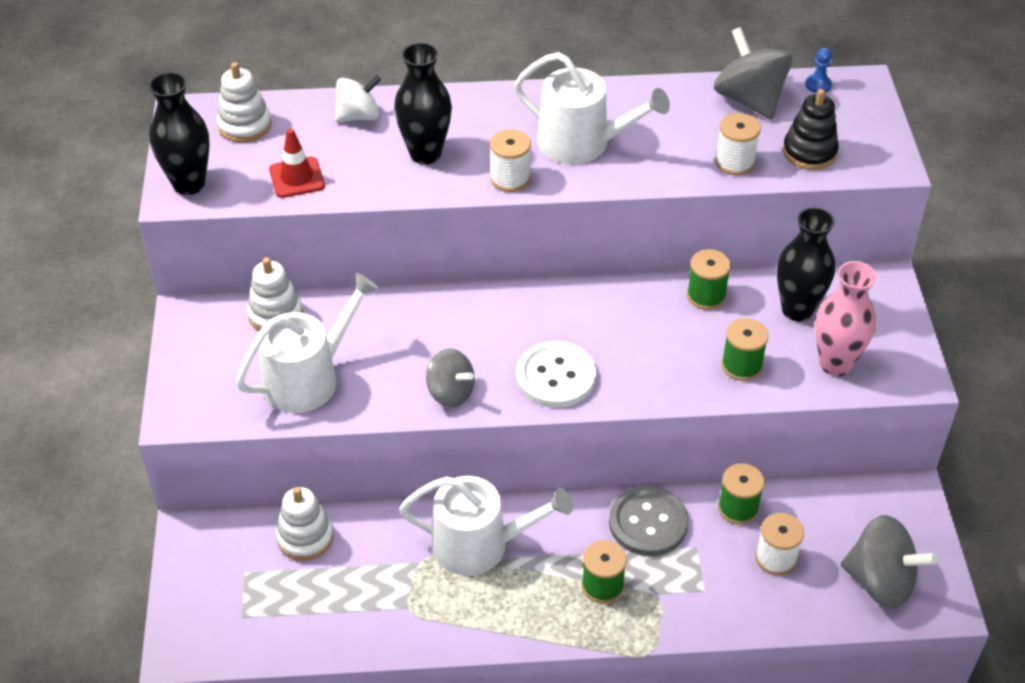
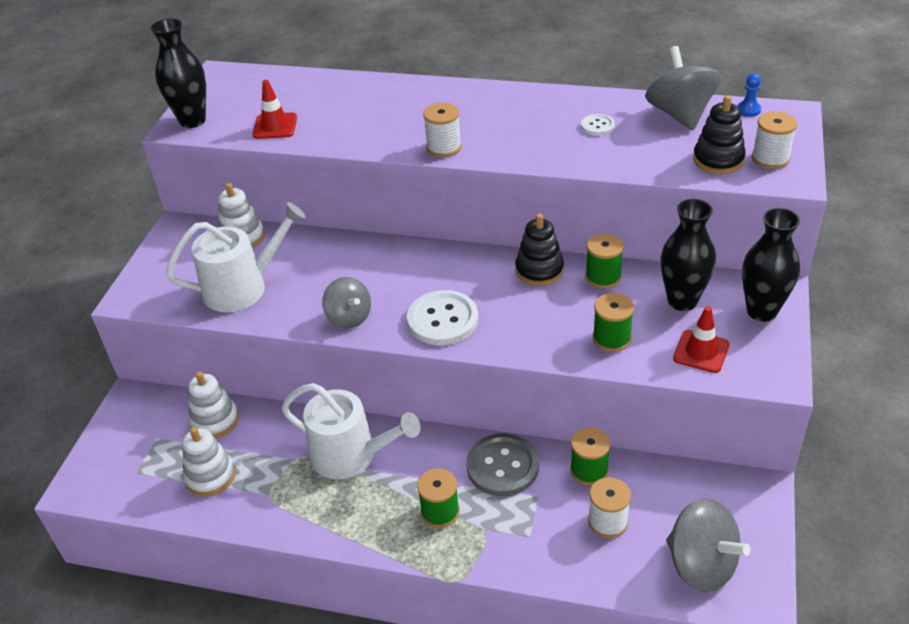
camera: 20 degrees right, 5 degrees down
white stacking toy [217,62,272,143] -> white stacking toy moved to [182,427,236,496]
white spinning top [335,75,381,122] -> none
black vase [394,43,452,164] -> black vase moved to [742,208,800,322]
white watering can [514,52,670,164] -> none
white spool [715,113,761,175] -> white spool moved to [752,111,797,169]
pink vase [815,261,877,376] -> red traffic cone [673,306,729,373]
none -> black stacking toy [515,214,564,286]
none -> white button [581,114,615,136]

